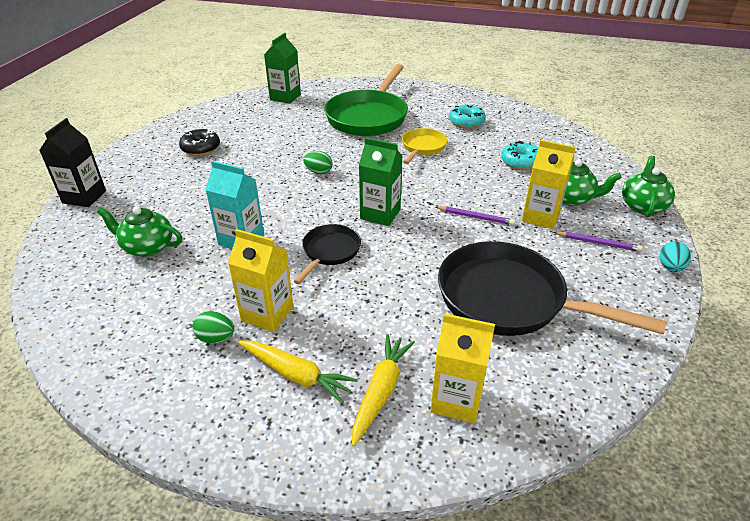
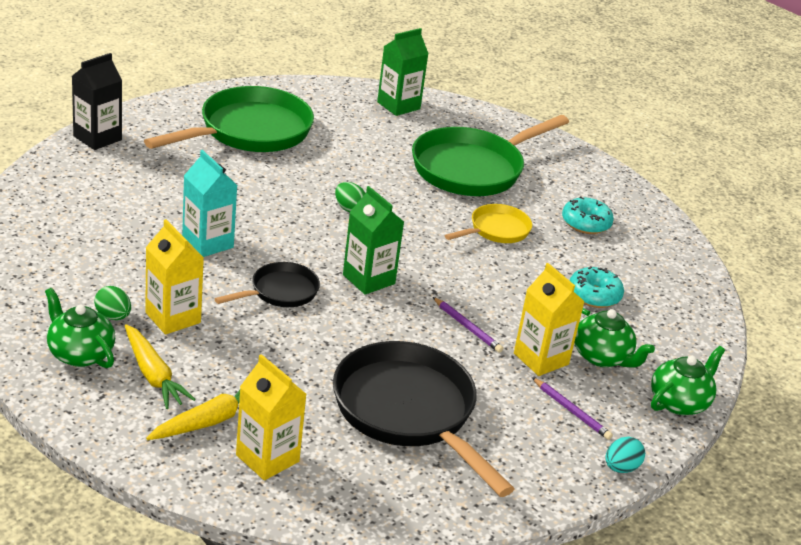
camera: 25 degrees right, 5 degrees down
green teapot [97,206,183,257] -> green teapot moved to [45,288,115,368]
black donut [179,128,220,156] -> green pan [144,86,314,152]

